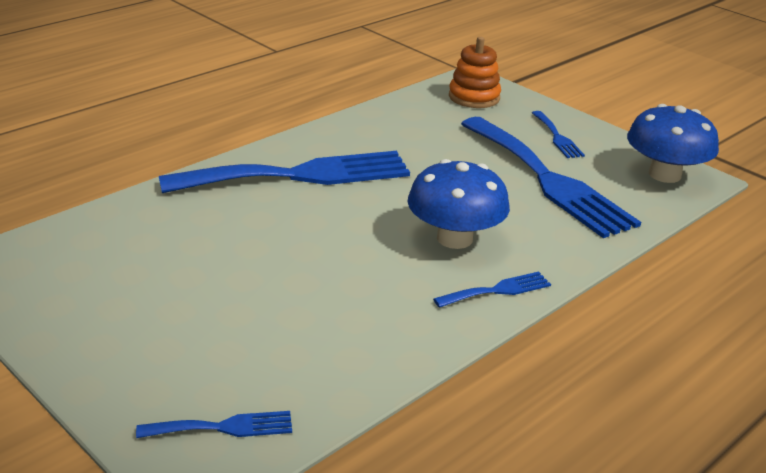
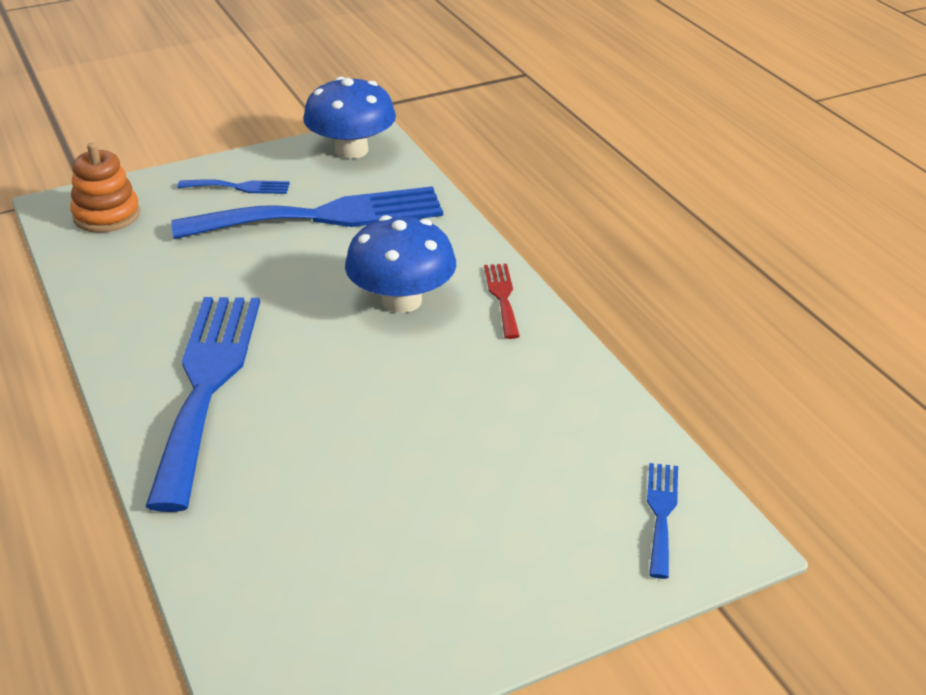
camera: 70 degrees left, 5 degrees up
blue fork [433,272,551,308] -> red fork [484,264,520,339]

